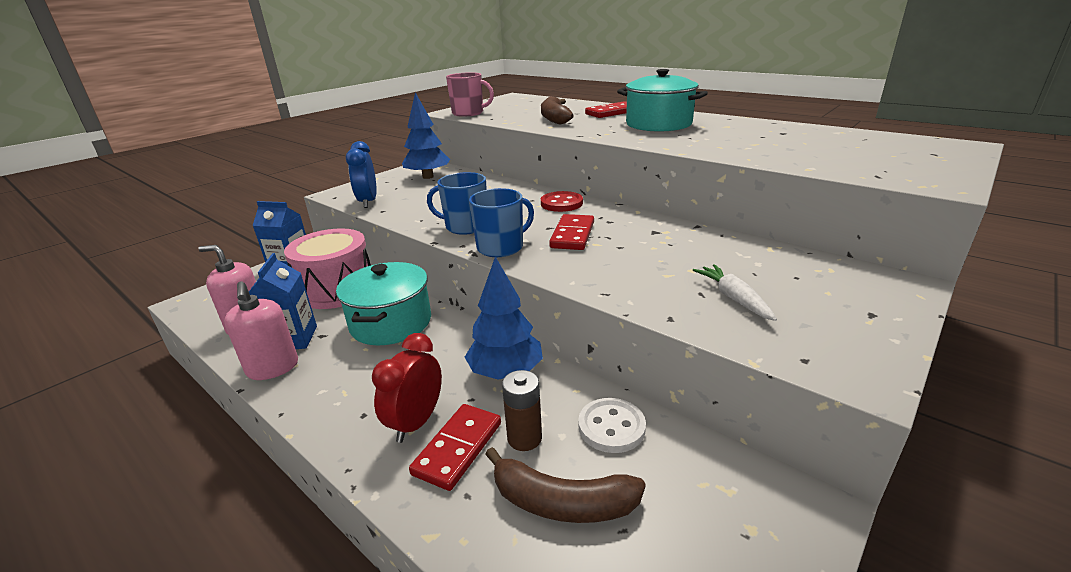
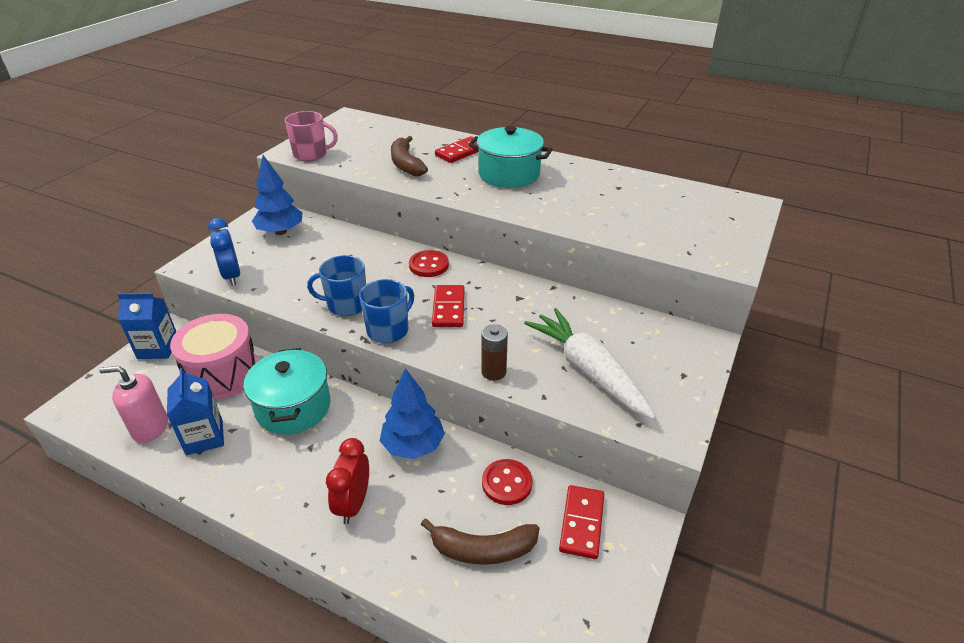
camera: 15 degrees left, 10 degrees up
pink soap dispenser [224,282,298,380] -> none
red domino [409,404,501,491] -> red domino moved to [559,485,604,559]
brown battery [502,370,542,451] -> brown battery moved to [481,324,508,381]
white button [578,398,646,453] -> red button [482,459,533,505]
white carrot [693,264,777,321] -> white carrot [524,308,656,419], size x2.01

